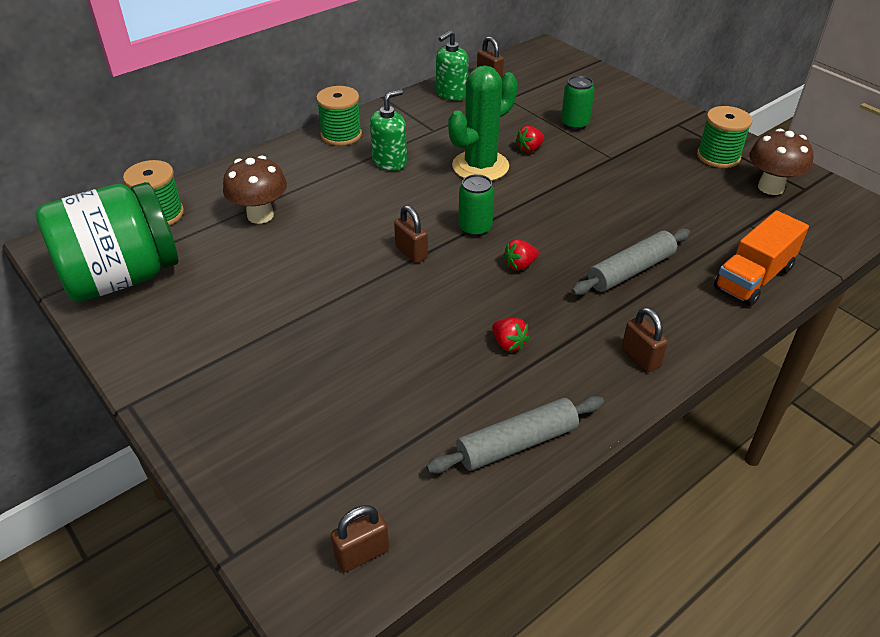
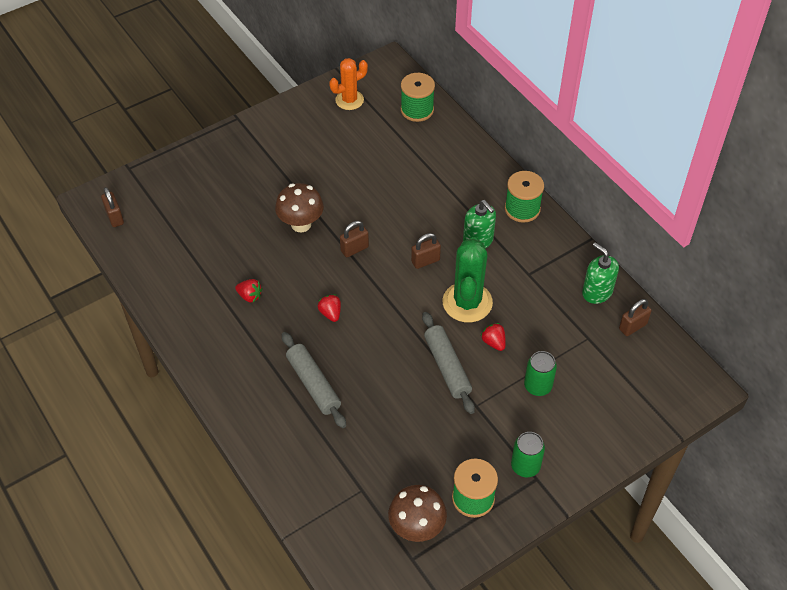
camera: 95 degrees right, 10 degrees up
green jar [36,182,178,302] -> orange cactus [329,58,368,110]
brown mushroom [223,156,287,224] -> brown mushroom moved to [275,183,324,232]
grey rolling pin [426,396,604,474] -> grey rolling pin moved to [422,312,475,414]
green cactus [448,65,517,181] -> green cactus turned 45 degrees clockwise [443,237,493,322]
green can [458,174,494,237] -> green can moved to [511,432,545,477]
red strawberry [492,318,530,352] -> red strawberry turned 120 degrees counterclockwise [235,279,262,302]
brown padlock [622,307,668,372] -> brown padlock moved to [411,233,441,269]
orange truck [714,210,809,306] -> none

